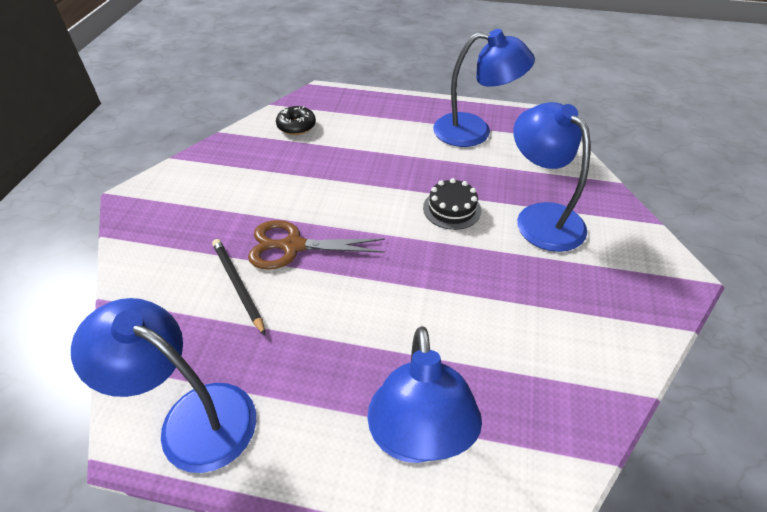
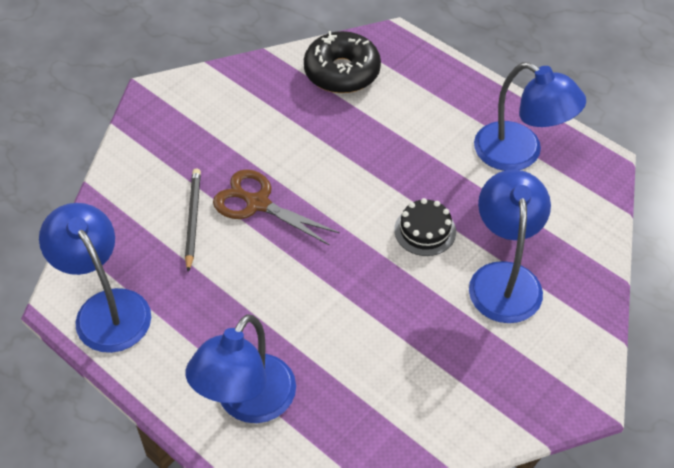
camera: 30 degrees right, 5 degrees up
black donut [276,106,316,135] -> black donut [304,31,381,93], size x1.74

